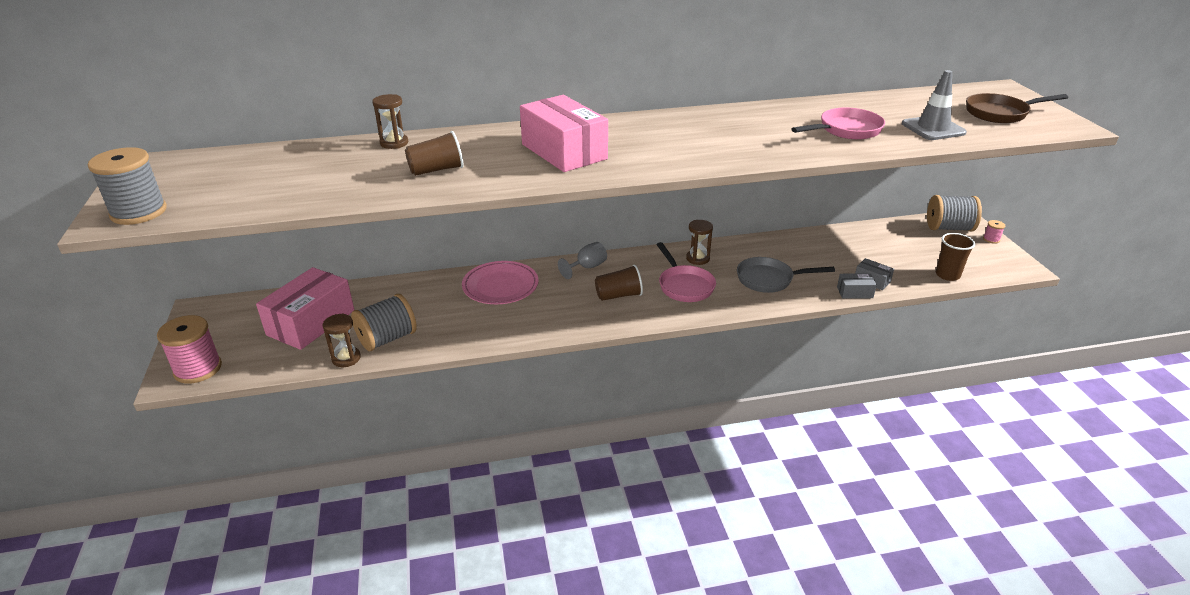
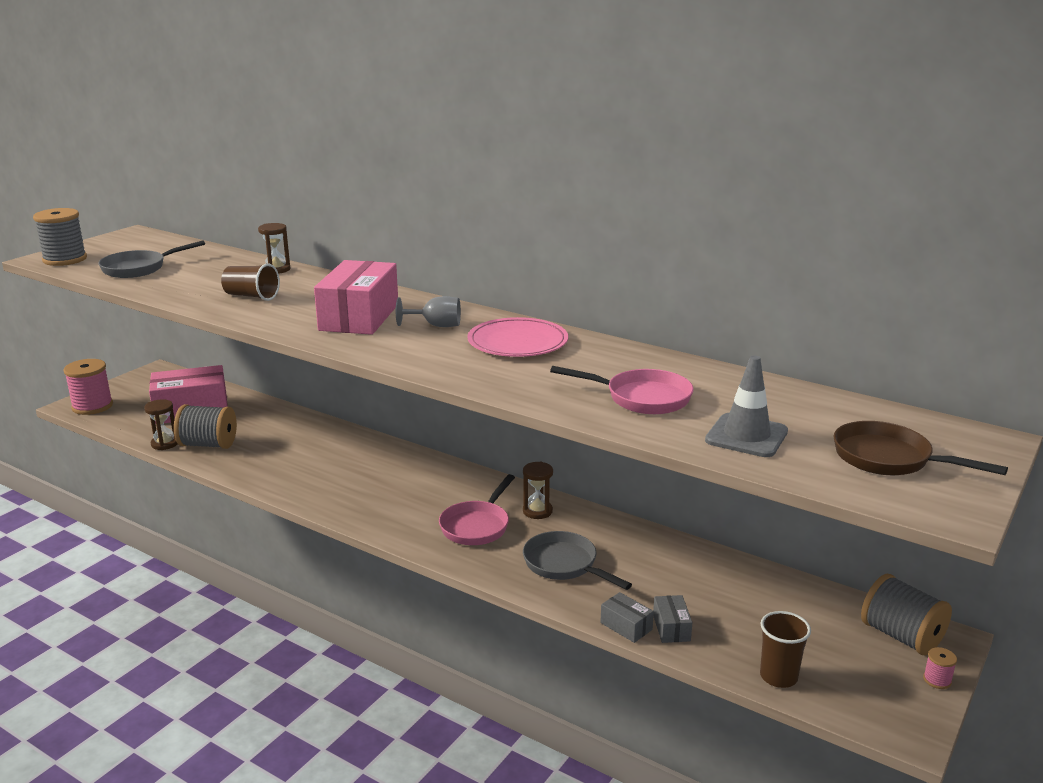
camera: 45 degrees right, 10 degrees down
pink plate [462,261,539,304] -> pink plate moved to [467,317,568,357]
grey goblet [558,242,607,279] -> grey goblet moved to [396,296,461,327]
brown cup [595,265,643,301] -> none
none -> grey pan [98,240,205,278]

